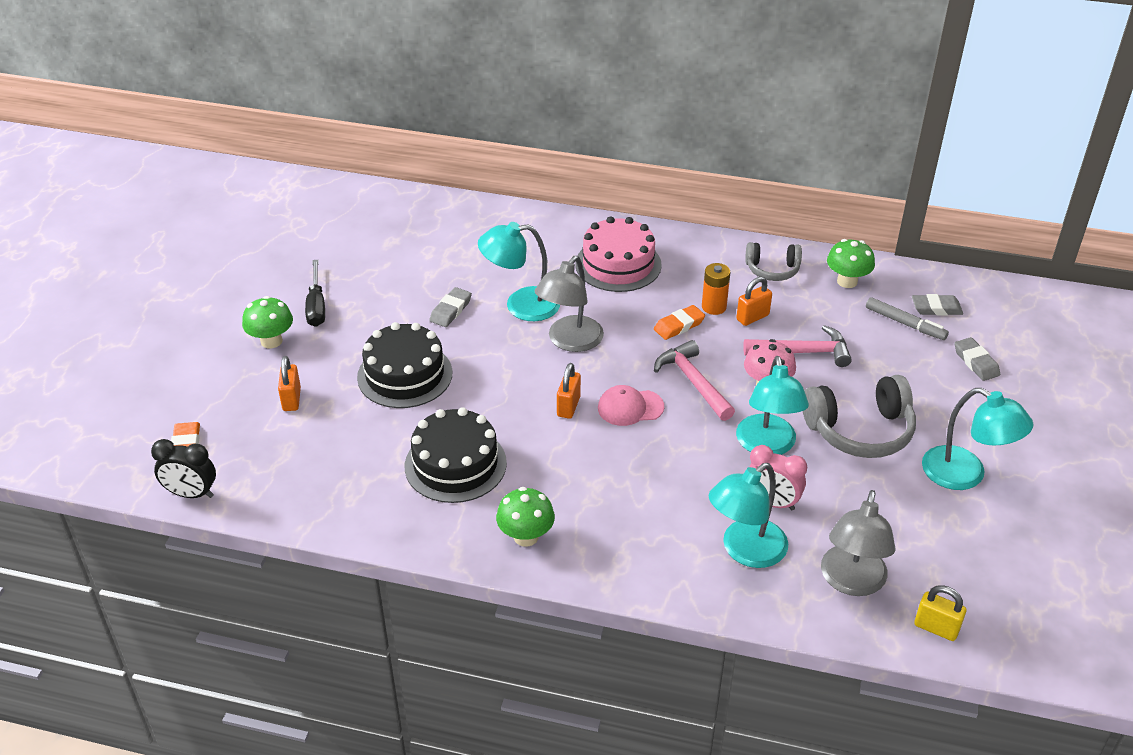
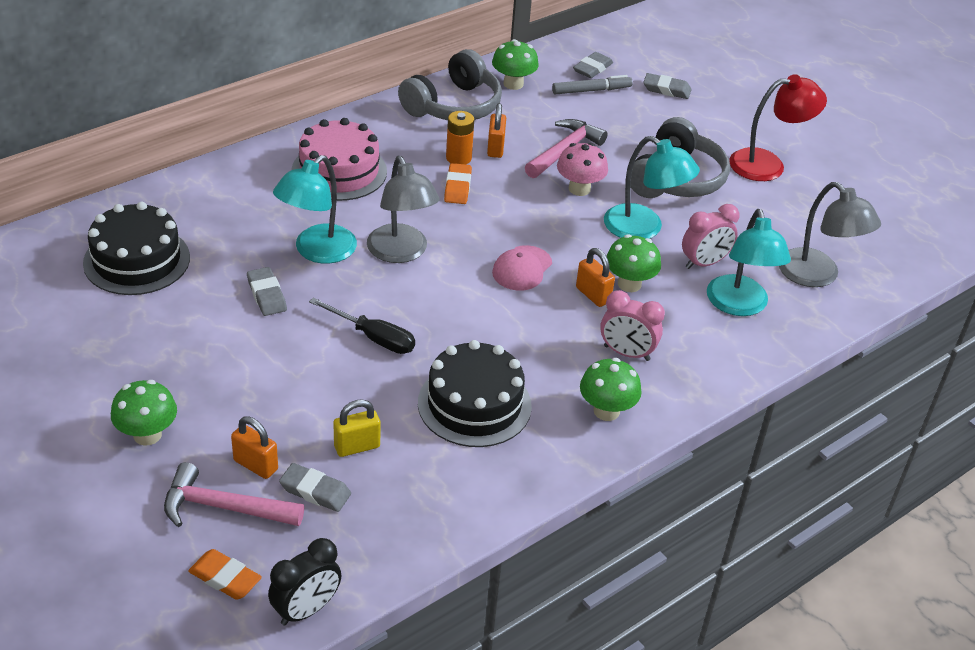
camera: 55 degrees left, 0 degrees up
black screwdriver [305,260,325,327] -> black screwdriver moved to [309,297,415,354]
black cake [357,322,452,408] -> black cake moved to [83,202,190,295]
orange padlock [557,363,581,419] -> orange padlock moved to [576,248,615,307]
pink hammer [654,340,735,421] -> pink hammer moved to [164,462,304,527]
grey headphones [745,242,802,281] -> grey headphones [398,49,502,120], size x1.66
yellow padlock [914,585,966,641] -> yellow padlock moved to [333,399,381,457]
turquoise lamp [922,388,1034,490] -> red lamp [729,74,827,181]
none -> grey eraser [279,463,351,512]
none -> pink clock [600,290,665,361]
none -> green mushroom [606,234,661,292]

